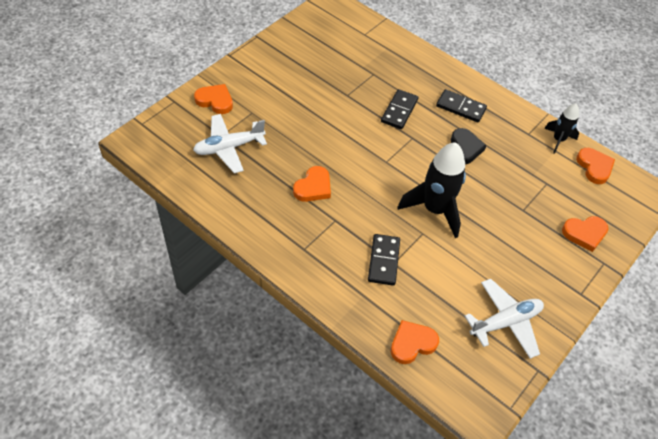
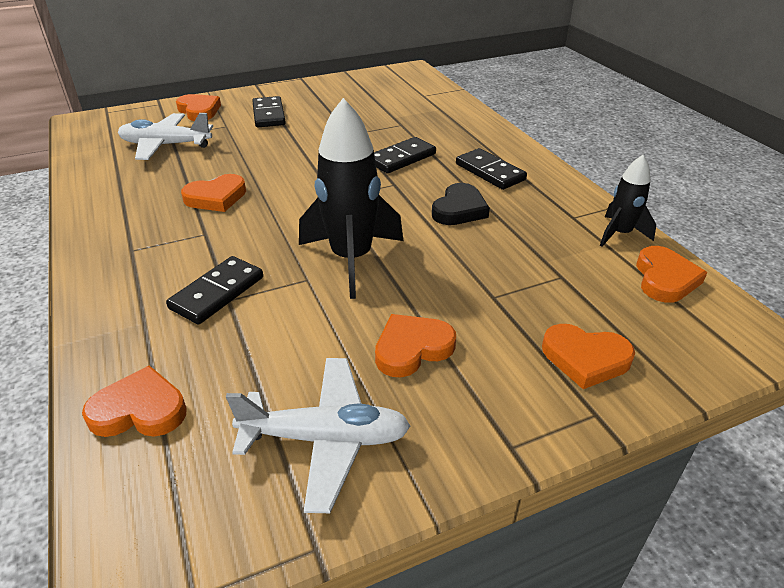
camera: 30 degrees right, 15 degrees down
none -> black domino [252,96,286,127]
none -> orange heart [375,314,456,377]

